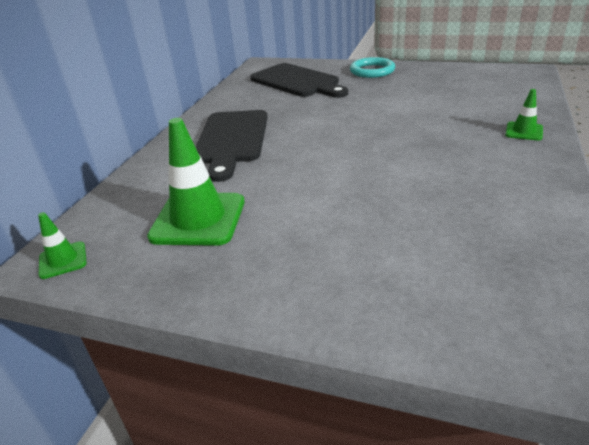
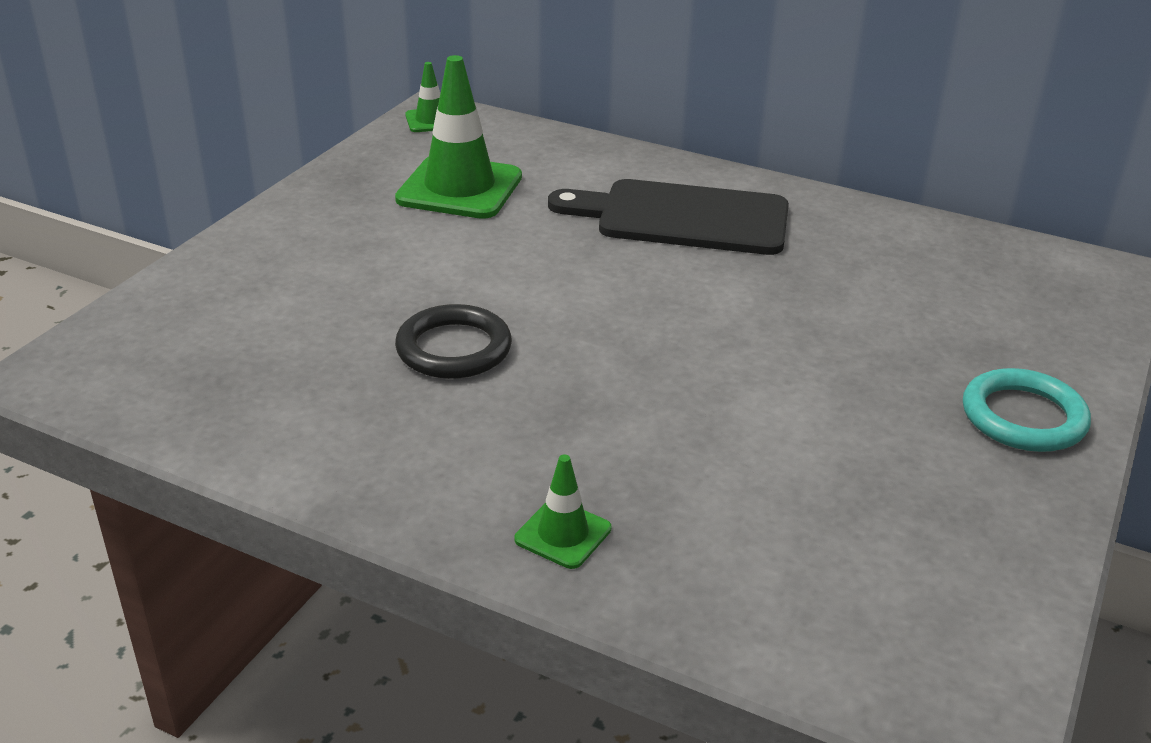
camera: 95 degrees right, 0 degrees up
black cutting board [250,63,348,98] -> none
none -> black ring [395,304,512,379]

